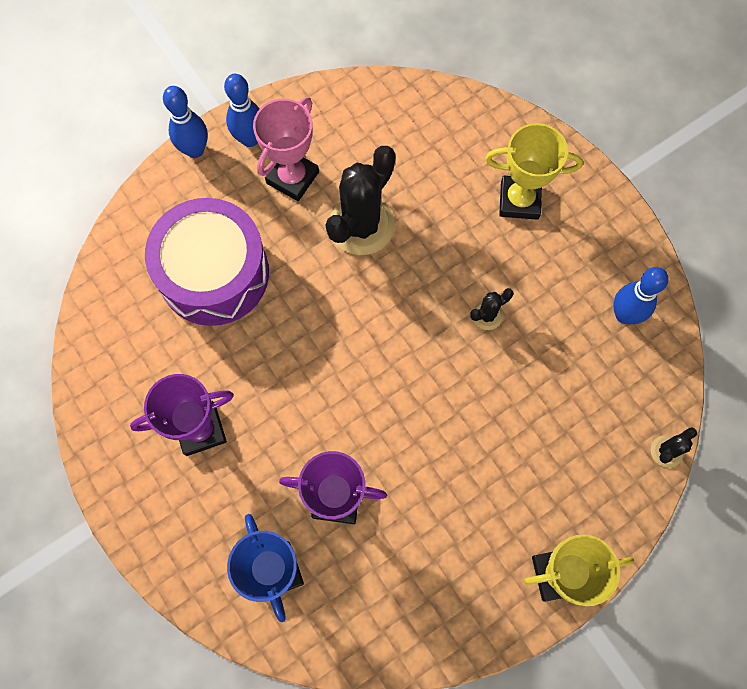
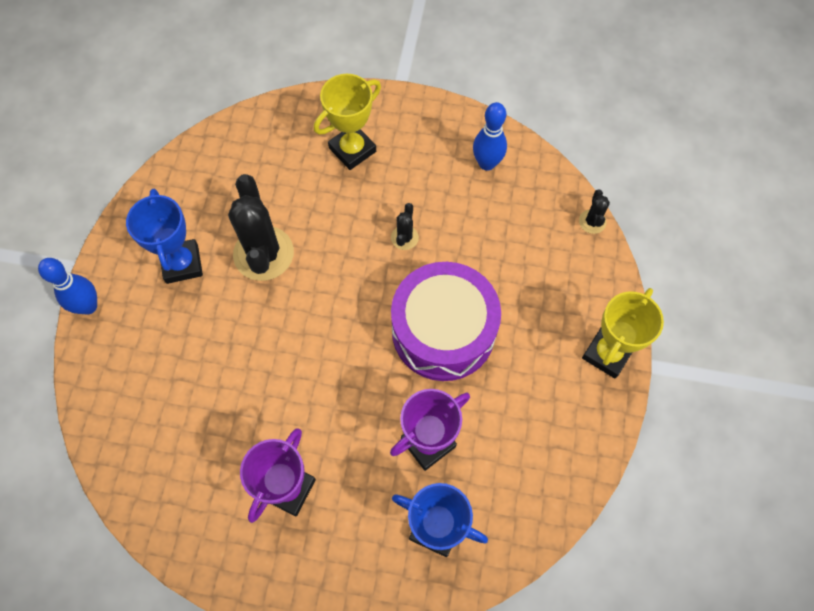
camera: 45 degrees left, 5 degrees down
purple drum [145,198,269,326] -> purple drum moved to [391,262,501,381]
blue bowling pin [224,74,260,147] -> none
pink trophy [253,97,319,201] -> blue trophy [126,189,203,284]

